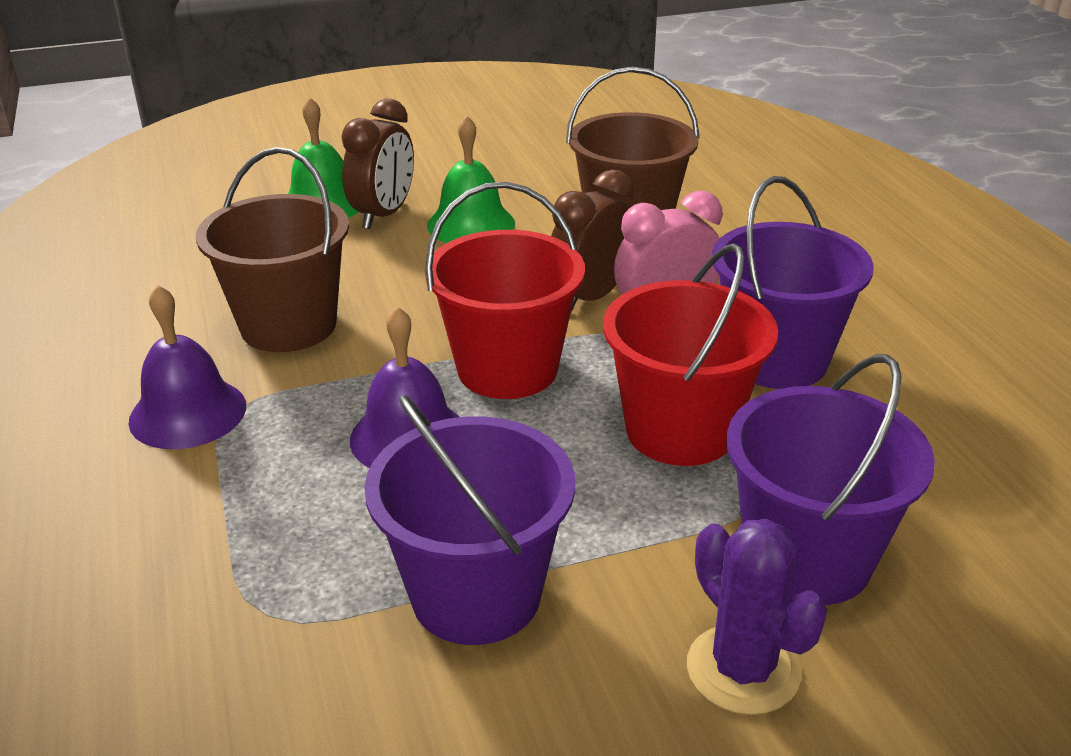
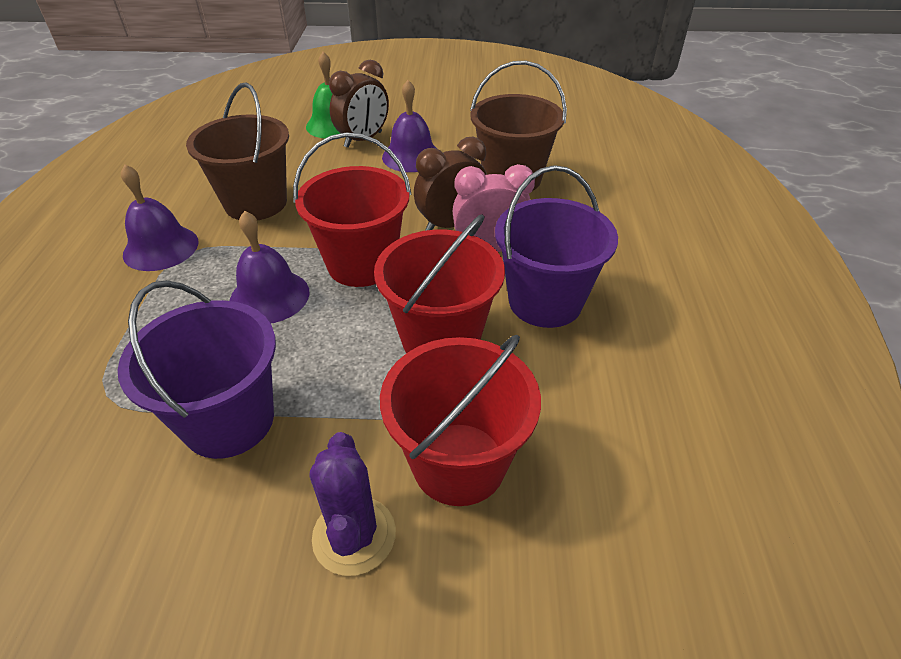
camera: 20 degrees right, 10 degrees up
green bell [427,115,515,243] -> purple bell [382,80,437,172]
purple bucket [727,354,935,605] -> red bucket [380,335,541,506]

